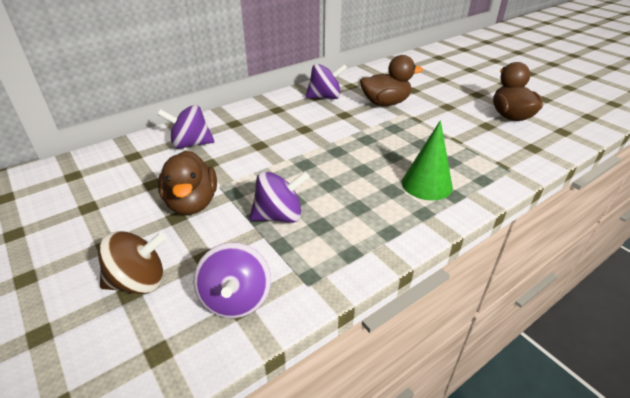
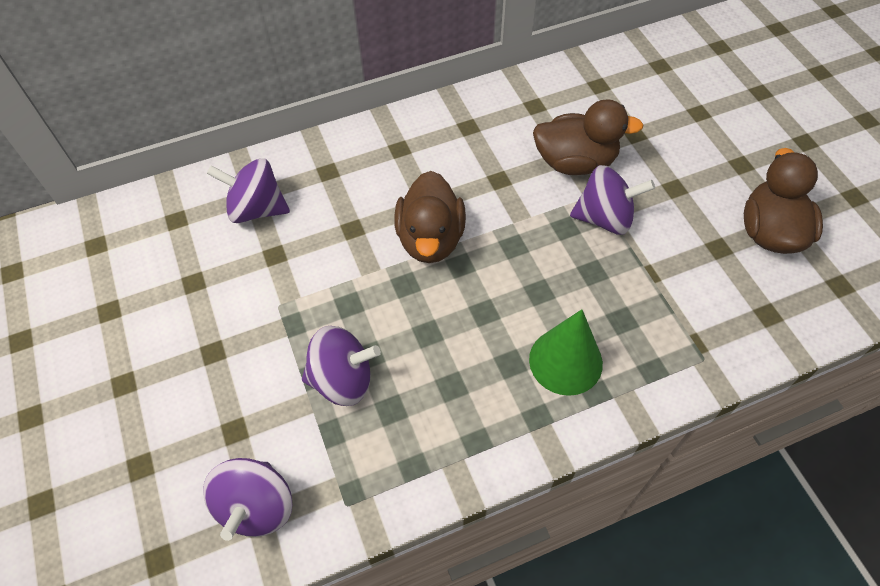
camera: 15 degrees right, 20 degrees up
brown spinning top [98,231,167,294] -> none
brown duck [158,150,217,215] -> brown duck moved to [394,171,466,263]
purple spinning top [306,64,347,99] -> purple spinning top moved to [570,165,655,235]

